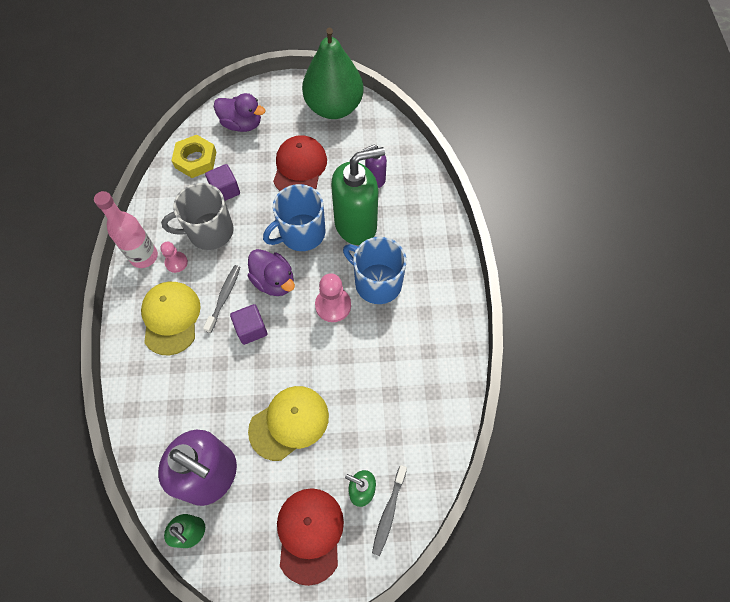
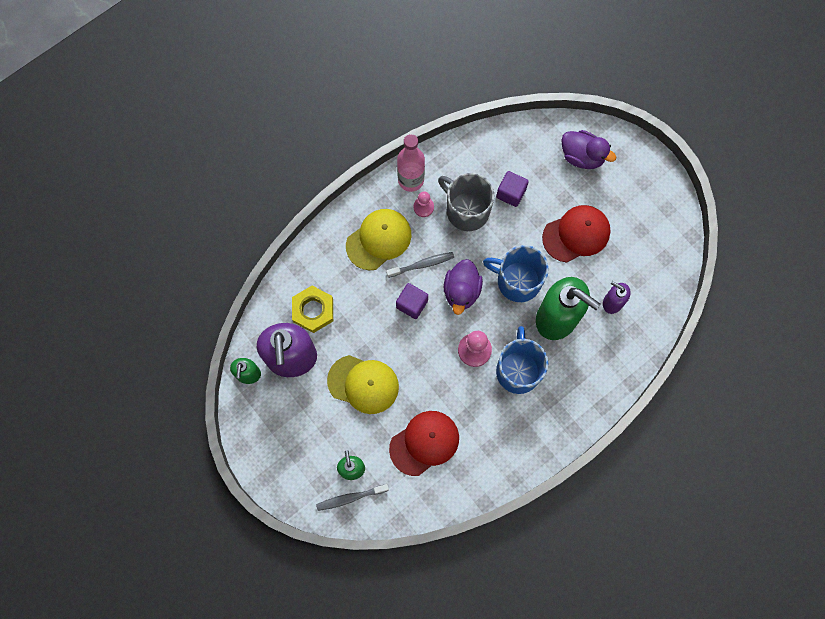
camera: 55 degrees right, 10 degrees up
yellow nut [171,135,216,178] -> yellow nut moved to [292,286,333,333]
purple duck [214,93,266,132] -> purple duck turned 45 degrees counterclockwise [561,130,616,169]
red cap [277,488,344,586] -> red cap moved to [389,411,459,476]
green pear [302,28,363,119] -> none

